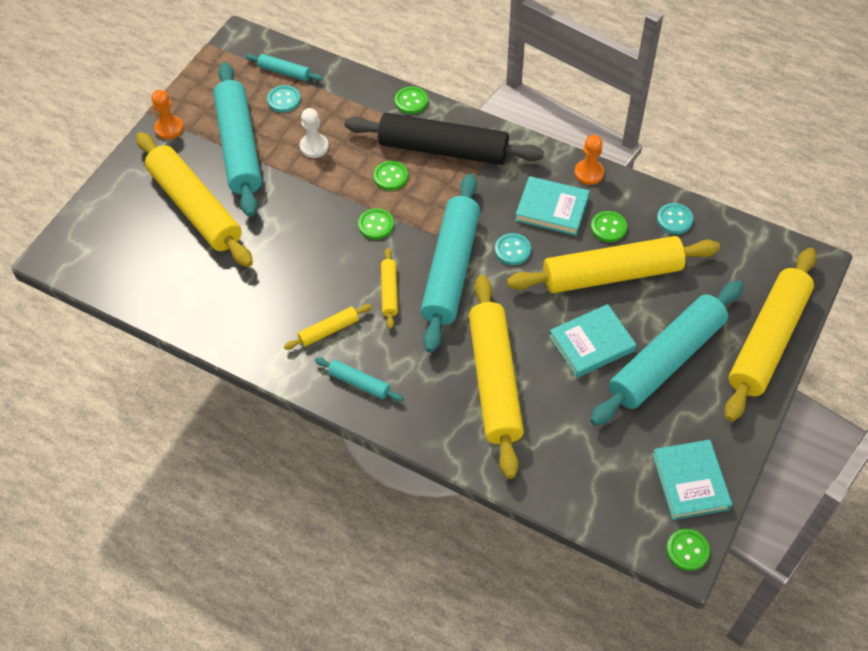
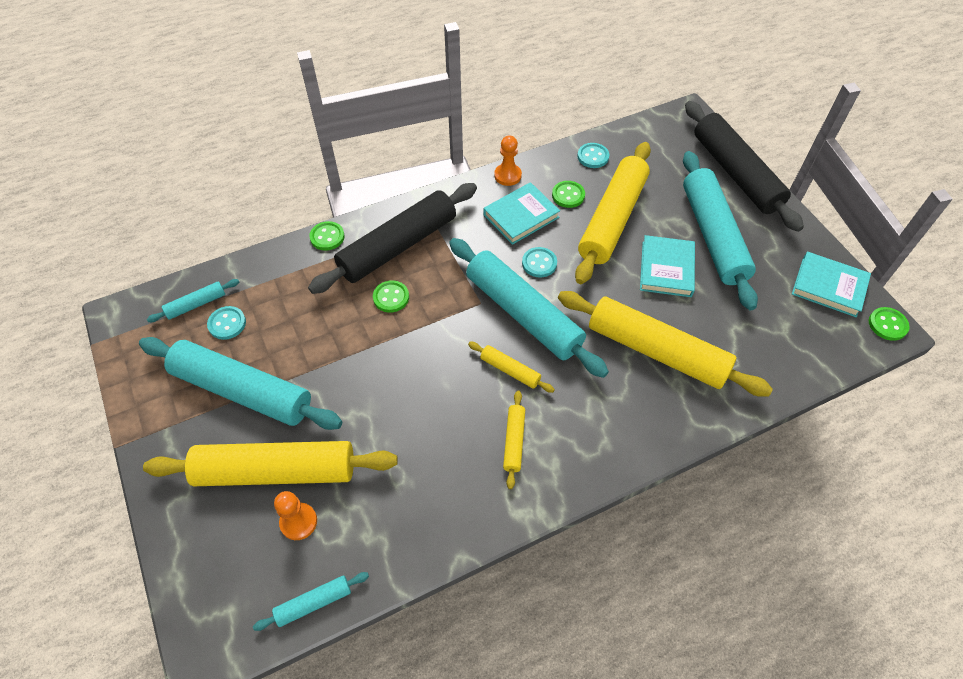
camera: 55 degrees left, 0 degrees up
orange pawn [151,90,184,139] -> orange pawn moved to [274,491,317,540]
white pawn [300,108,329,158] -> none
turquoise rolling pin [315,357,404,402] -> turquoise rolling pin moved to [253,572,369,631]
green button [358,208,394,240] -> none
yellow rolling pin [724,248,816,422] -> black rolling pin [685,101,804,232]

